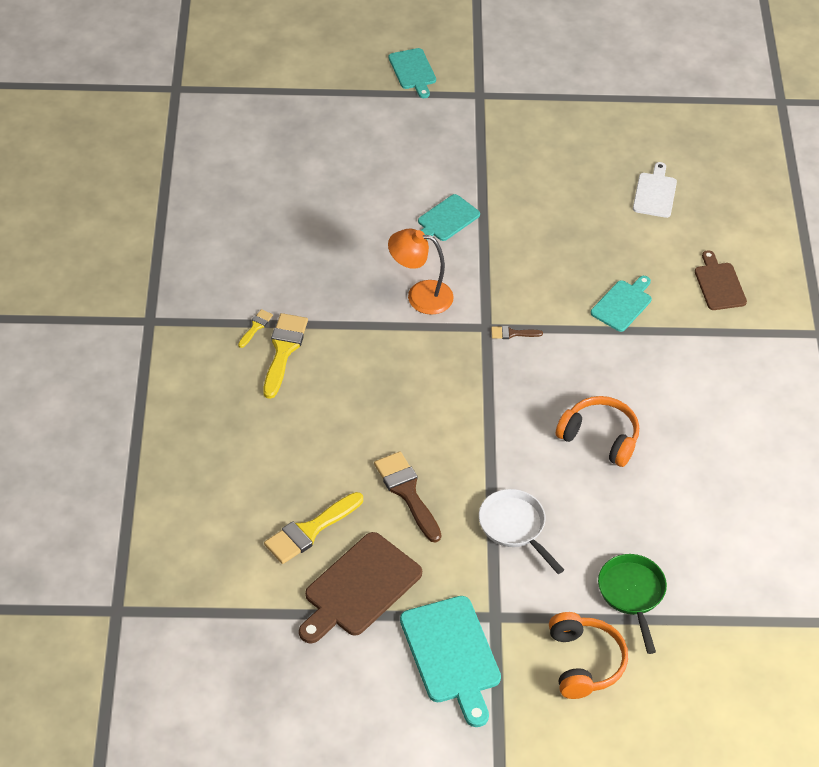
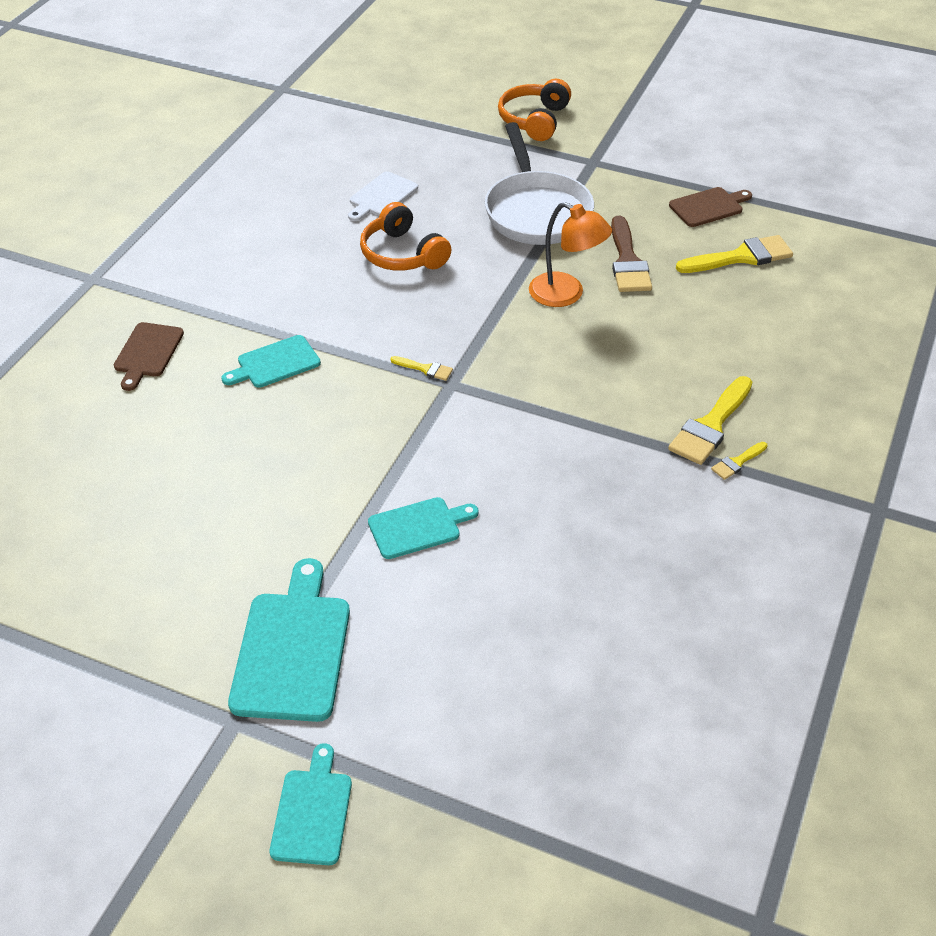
camera: 155 degrees left, 5 degrees down
brown cutting board [299,532,422,643] -> brown cutting board [669,187,752,227], size x0.61
orange lamp [388,229,454,315] -> orange lamp moved to [529,202,612,307]
turquoise cutting board [400,596,501,727] -> turquoise cutting board moved to [228,558,350,722]
white pan [479,489,564,574] -> white pan [485,122,594,245], size x1.59
brown brush [491,326,543,339] -> yellow brush [390,356,453,381]
green pan [598,554,667,654] -> none
white cutting board [633,162,677,218] -> white cutting board moved to [348,171,418,221]

